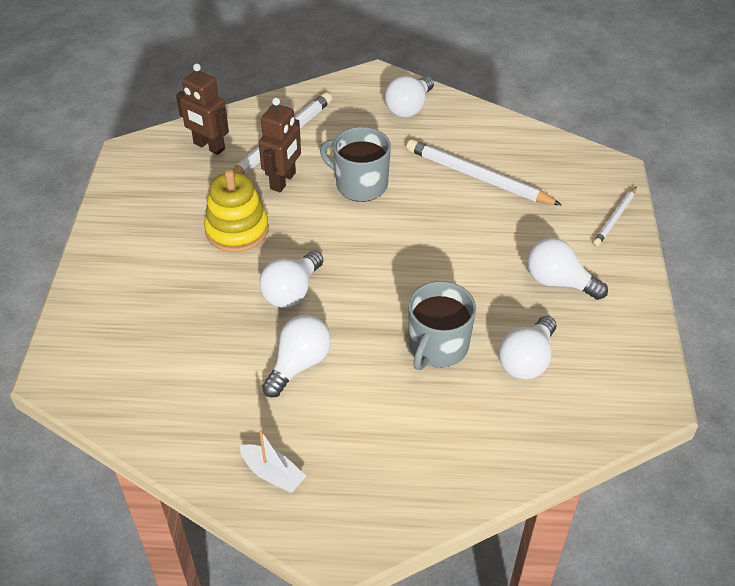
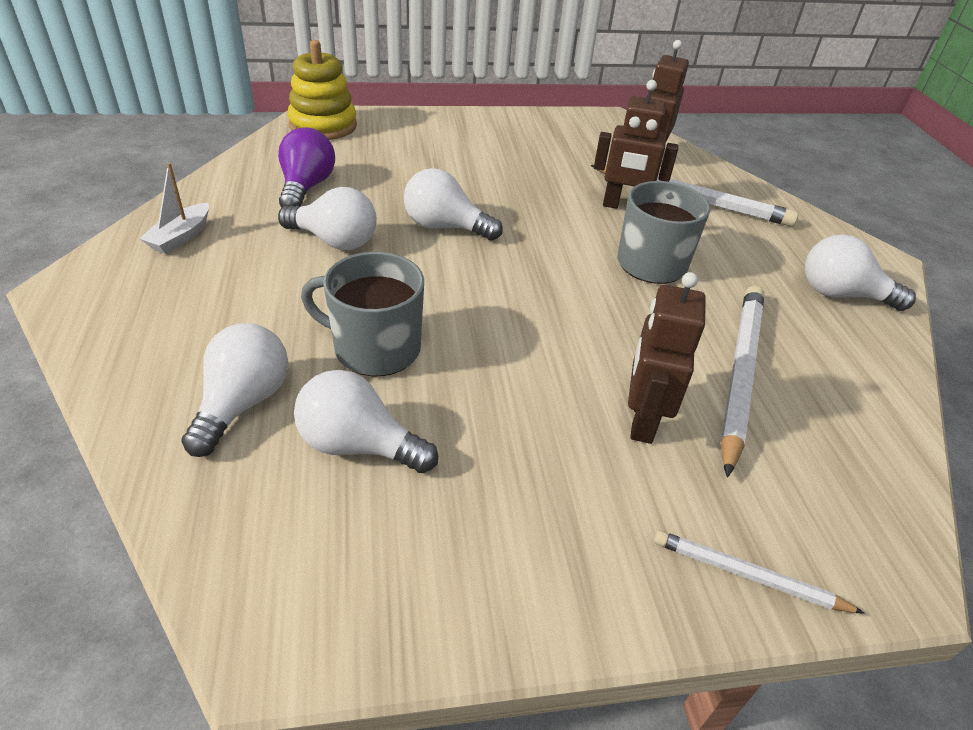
camera: 75 degrees right, 5 degrees down
yellow stacking toy [204,169,269,252] -> yellow stacking toy moved to [287,40,357,140]
white light bulb [527,238,608,300] -> white light bulb moved to [181,323,288,457]
none -> purple light bulb [278,127,335,207]
none -> brown robot [628,272,706,444]

